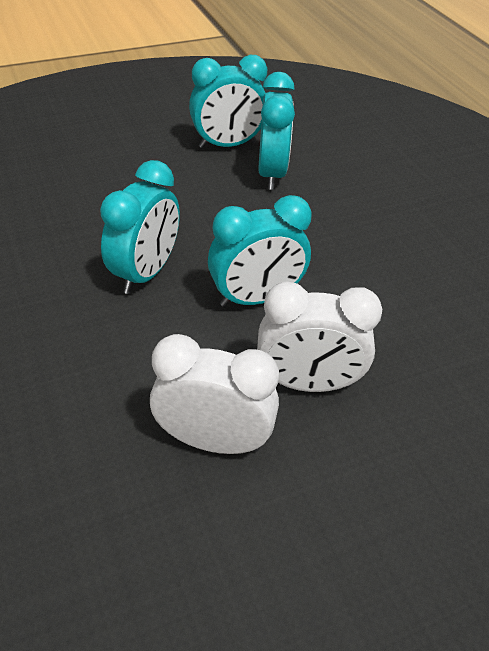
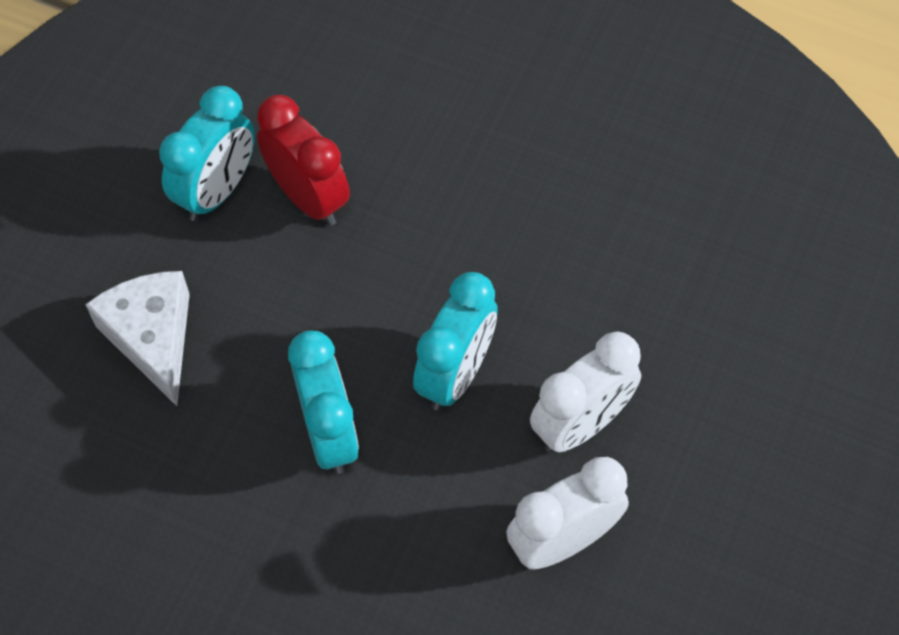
camera: 40 degrees left, 15 degrees up
turquoise clock [258,72,295,190] -> red clock [257,95,350,226]
none -> white cheese [85,271,190,406]

